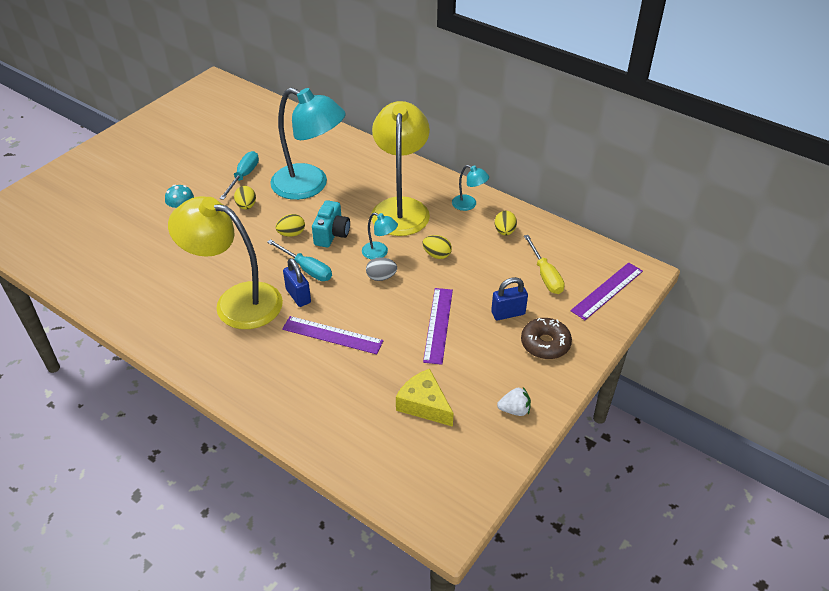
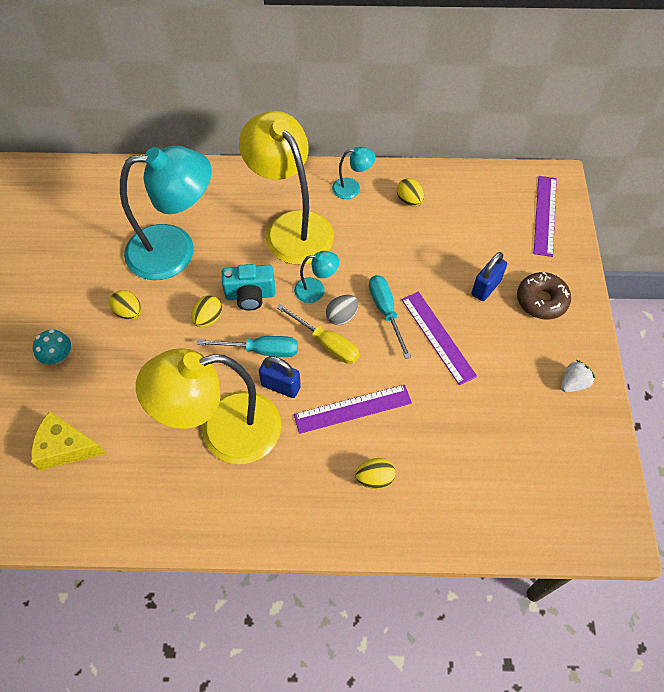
camera: 35 degrees left, 15 degrees up
turquoise screwdriver [219,151,259,200] -> turquoise screwdriver moved to [369,275,411,359]
turquoise camera [312,200,350,247] -> turquoise camera turned 105 degrees clockwise [222,264,275,311]
yellow cheese [396,369,454,427] -> yellow cheese moved to [31,411,106,471]
yellow egg [422,235,452,259] -> yellow egg moved to [355,458,396,489]
yellow screwdriver [524,235,564,294] -> yellow screwdriver moved to [277,304,359,364]

